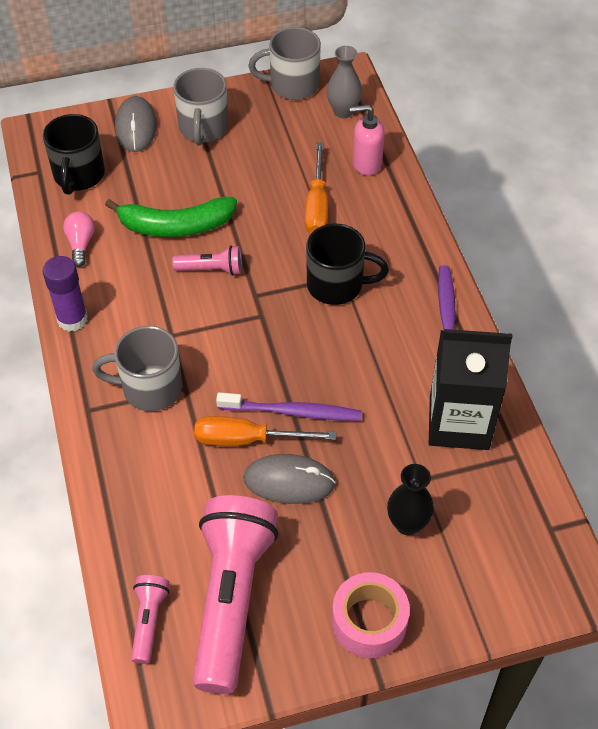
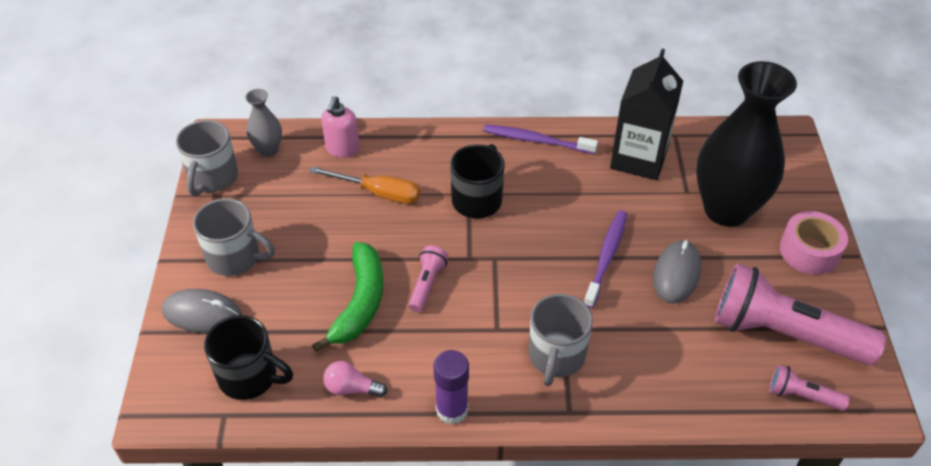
camera: 75 degrees left, 5 degrees down
orange screwdriver [194,416,336,446] -> none
black vase [387,464,434,535] -> black vase [696,61,797,227], size x2.23

